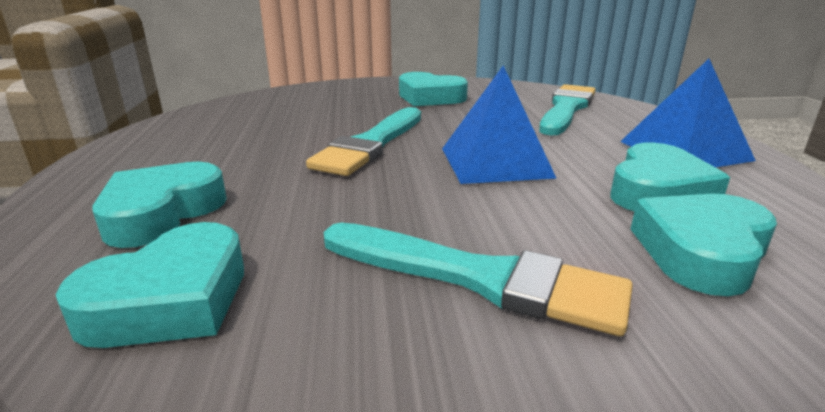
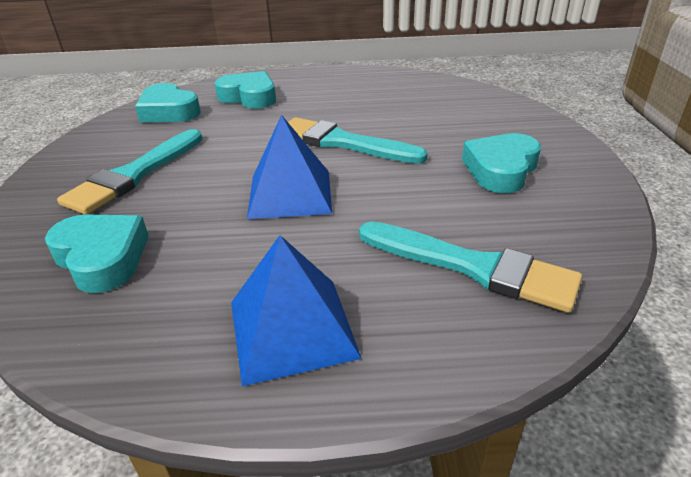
camera: 95 degrees right, 10 degrees up
turquoise heart [610,143,730,211] -> none

